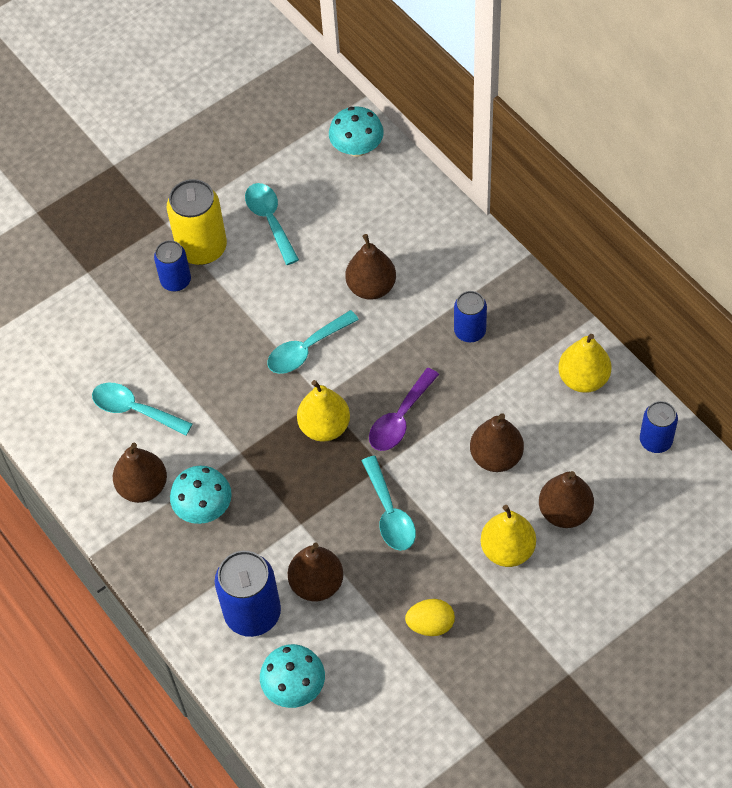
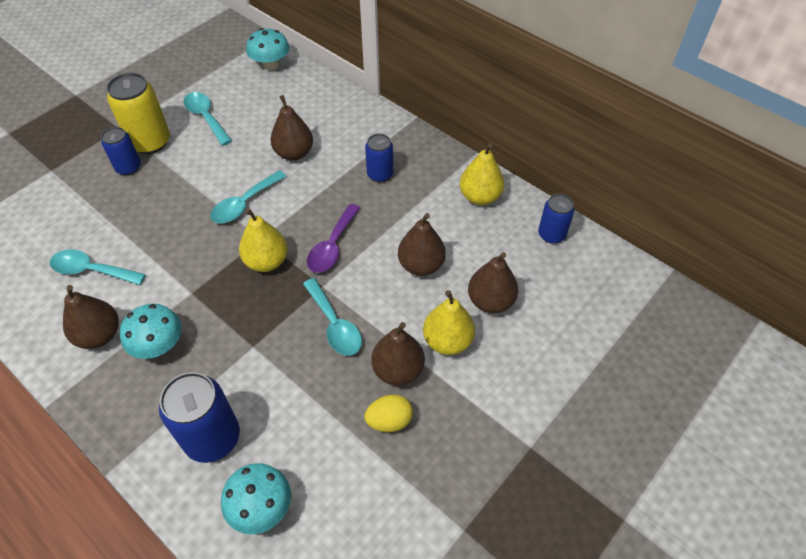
camera: 15 degrees left, 5 degrees down
brown pear [288,543,343,601] -> brown pear moved to [371,322,425,386]

